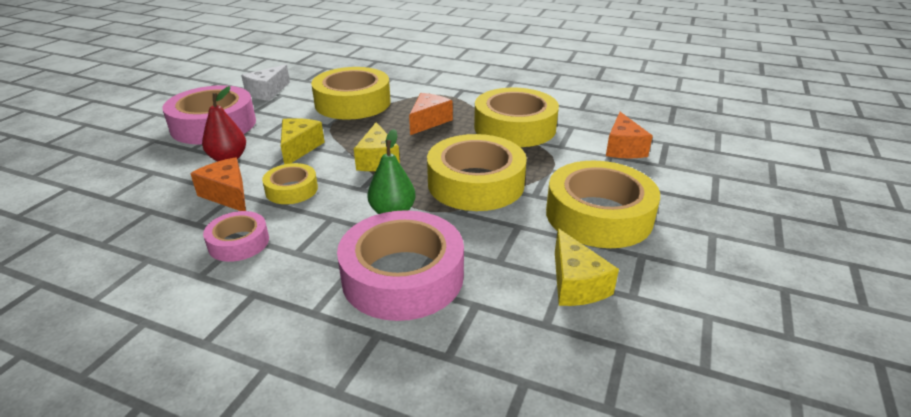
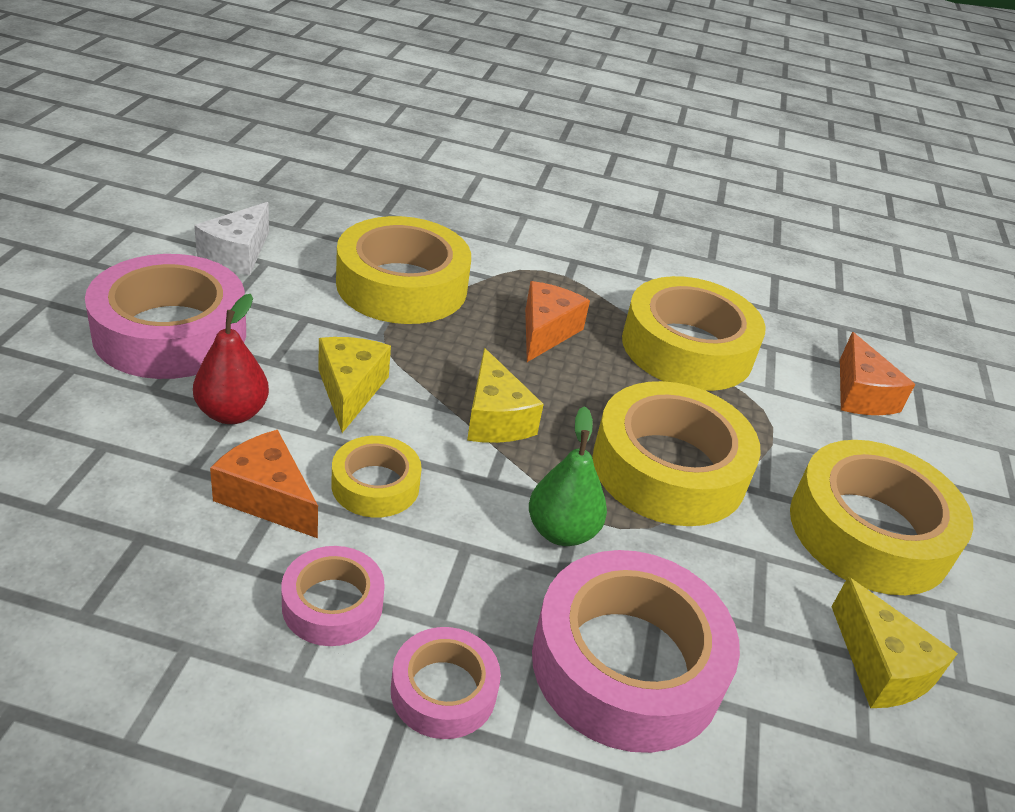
camera: 15 degrees left, 5 degrees up
none -> pink tape [391,627,501,739]

